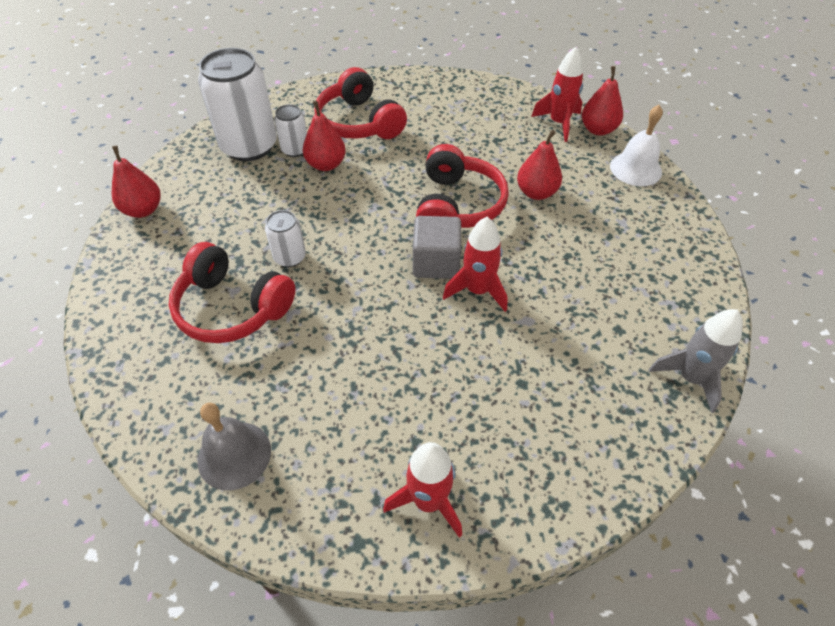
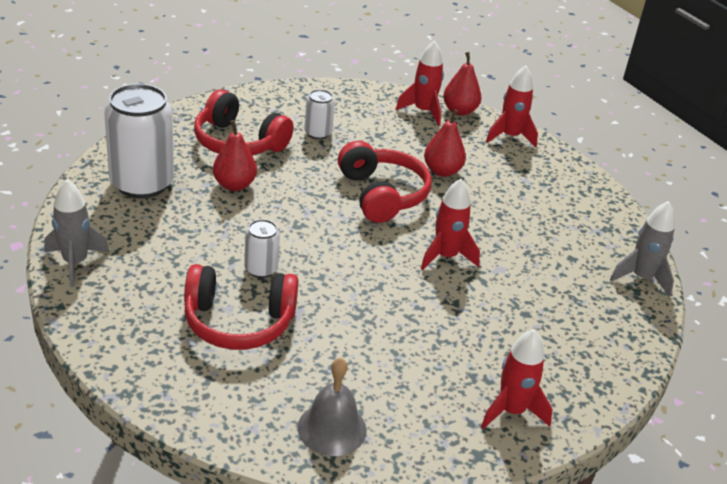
camera: 30 degrees left, 15 degrees down
red pear [112,146,161,218] -> grey rocket [44,179,110,287]
white can [274,104,307,157] -> white can moved to [304,89,335,140]
grey cube [413,216,461,279] -> none
white bell [610,105,663,186] -> red rocket [486,65,538,148]

